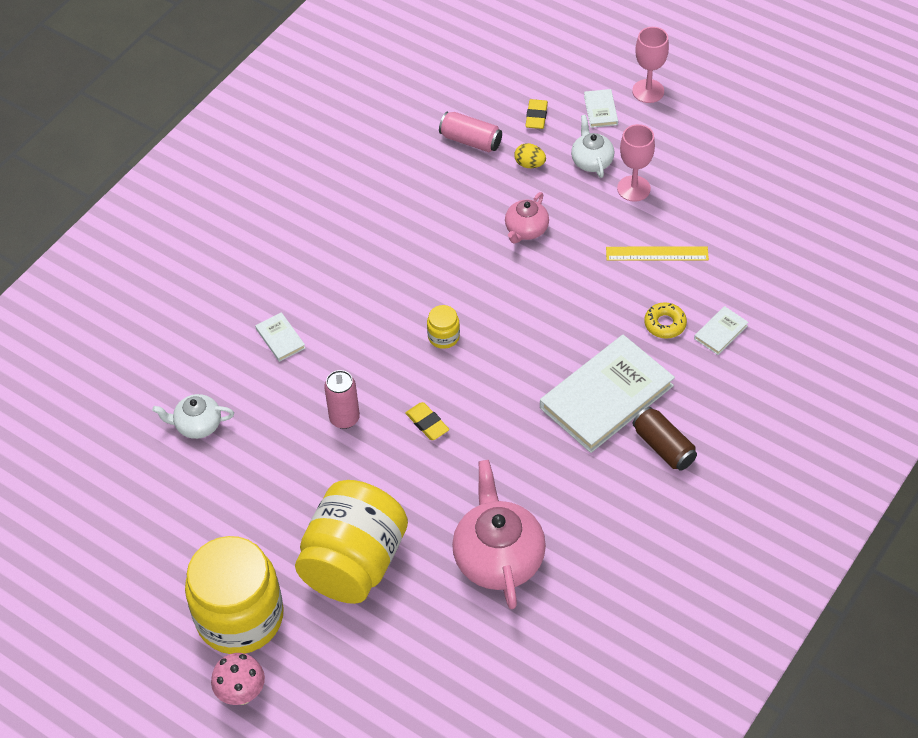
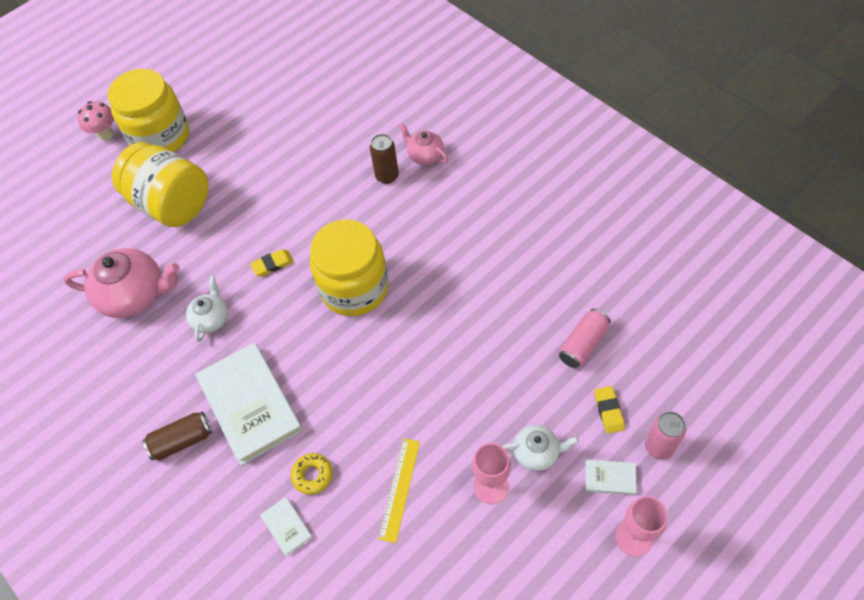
camera: 105 degrees right, 5 degrees up
white teapot [152,394,234,439] -> white teapot moved to [186,276,228,342]
white book [255,312,306,362] -> brown can [370,134,399,184]
pink can [324,370,360,429] -> pink can moved to [645,411,686,460]
yellow jar [427,305,460,349] -> yellow jar [310,220,389,316], size x2.50
pink teapot [505,192,549,244] -> pink teapot moved to [399,123,448,165]
yellow egg [514,143,546,168] -> none
yellow eraser [525,99,548,129] -> yellow eraser turned 60 degrees clockwise [594,386,625,434]

